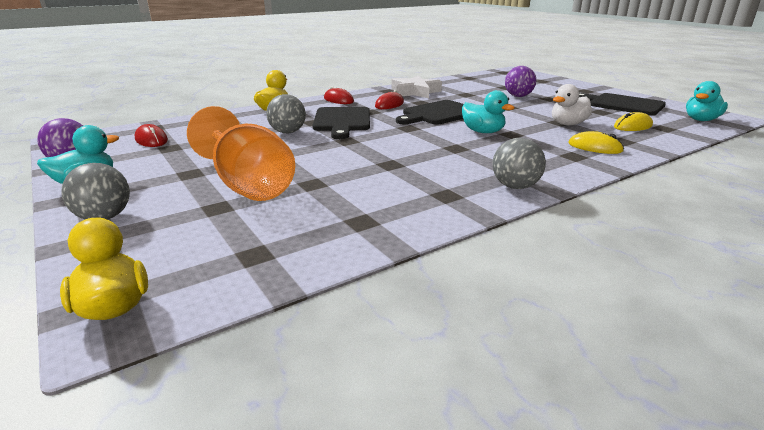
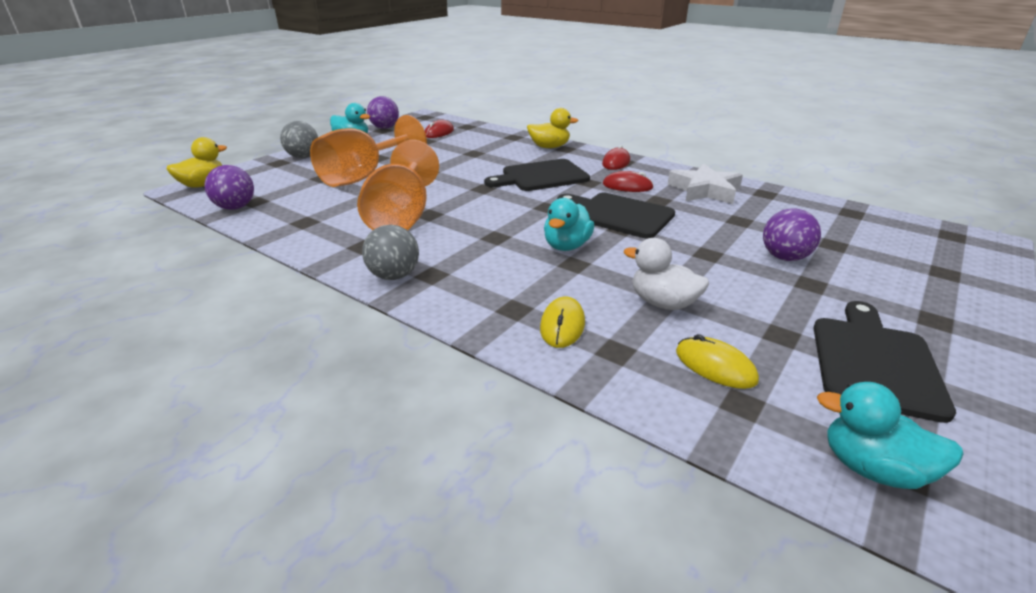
camera: 70 degrees right, 5 degrees up
grey ball [266,94,306,133] -> none
none -> purple ball [204,165,254,210]
none -> orange goblet [357,140,439,230]

